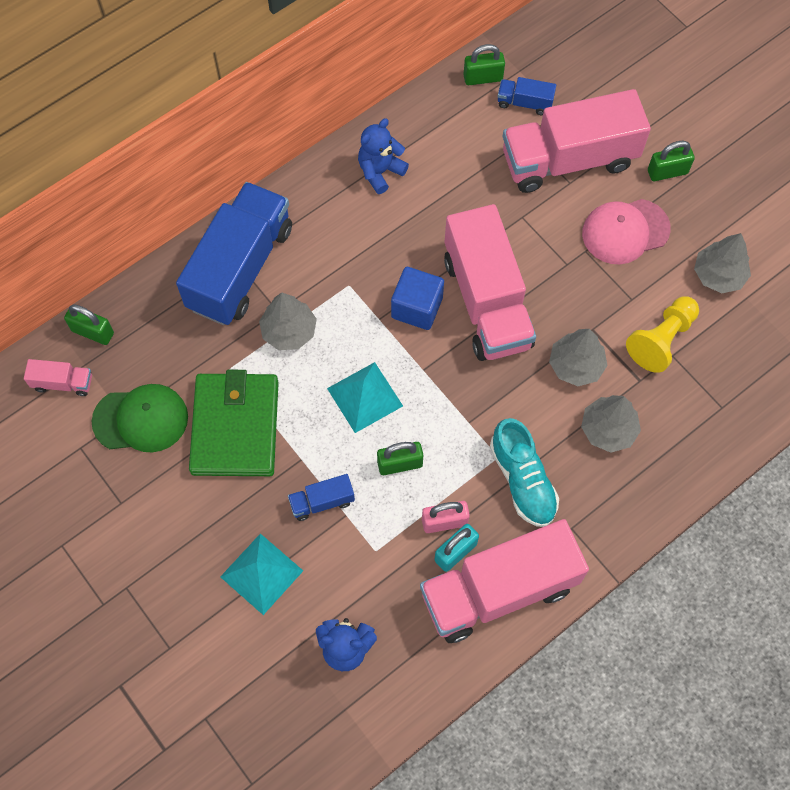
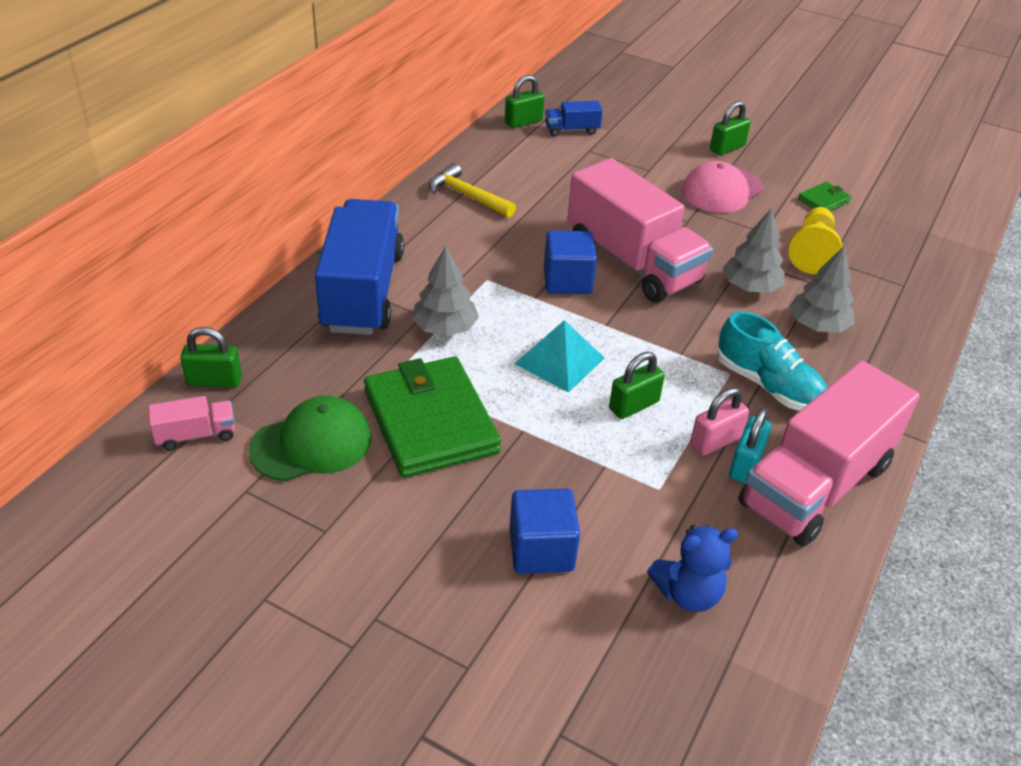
camera: 25 degrees left, 25 degrees down
turquoise pyramid [220,533,303,615] -> blue cube [509,489,580,574]
blue truck [288,474,355,521] -> none
blue teddy bear [358,118,409,194] -> yellow hammer [429,163,516,218]
pink truck [503,89,651,193] -> none
grey tree [694,233,751,293] -> green wallet [798,182,851,211]

